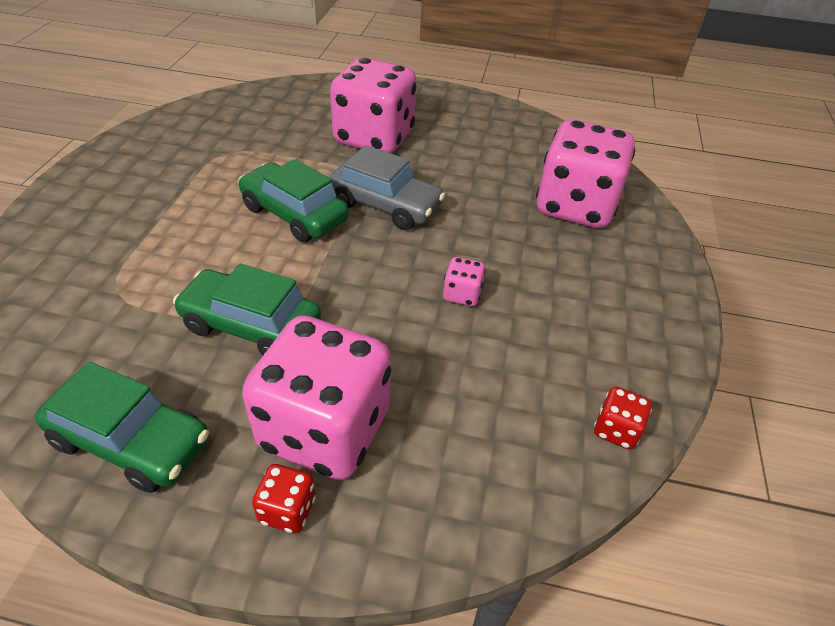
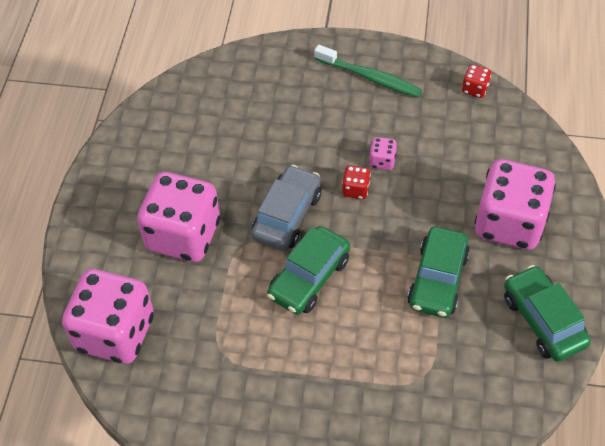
camera: 90 degrees left, 10 degrees up
green car [34,362,209,493] -> green car turned 45 degrees counterclockwise [504,265,591,362]
red dice [252,464,316,533] -> red dice moved to [342,165,371,199]
pink dice [536,120,635,228] -> pink dice moved to [62,269,154,364]
none -> green toothbrush [314,45,422,97]

